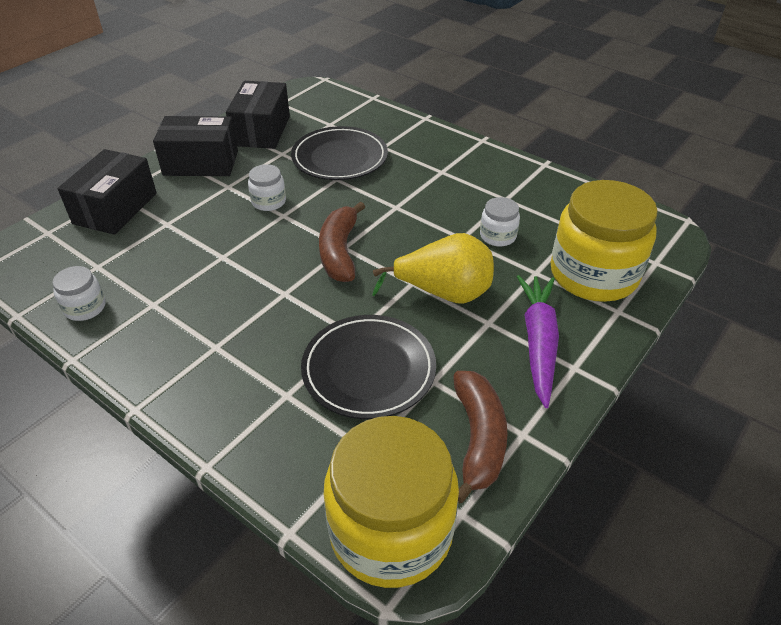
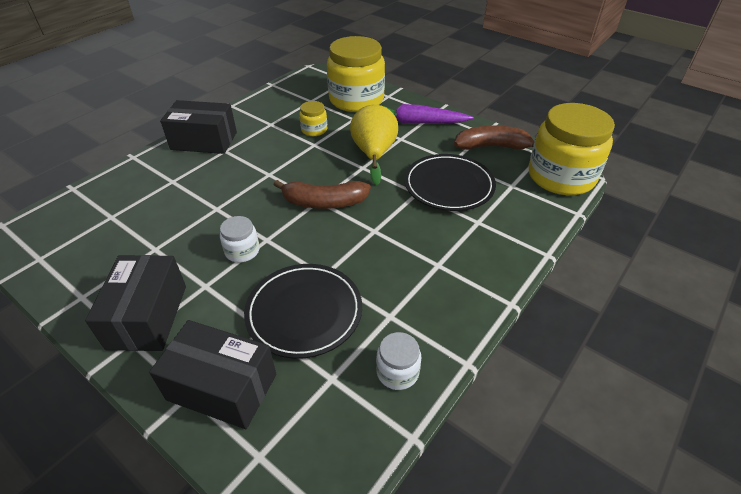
camera: 90 degrees left, 0 degrees up
black box [226,81,290,149] -> black box moved to [160,100,237,154]
black plate [291,126,388,180] -> black plate moved to [244,264,362,359]
white jar [480,197,520,247] -> yellow jar [299,101,327,136]

